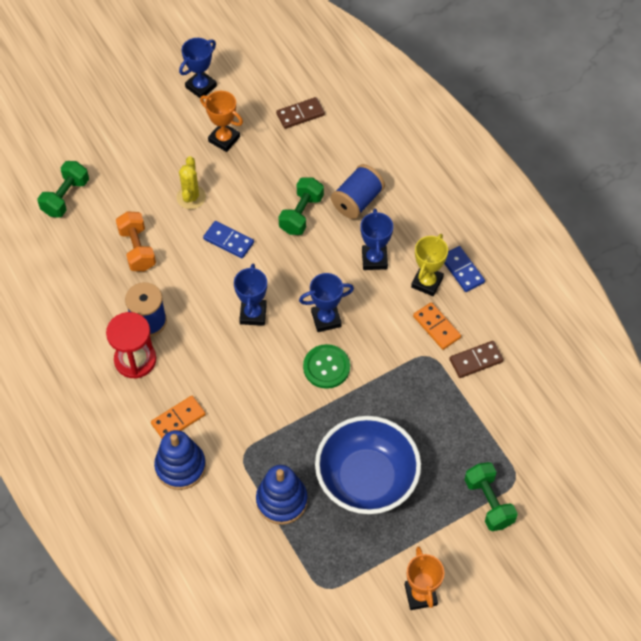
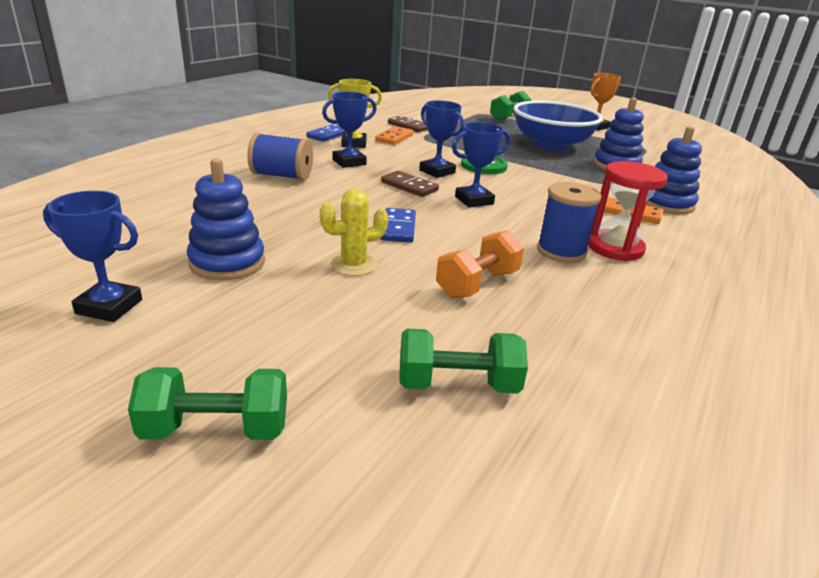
camera: 120 degrees left, 30 degrees down
orange trophy [200,91,243,152] -> blue stacking toy [187,158,265,280]
brown domino [276,97,325,129] -> brown domino moved to [381,171,439,197]
green dumbbell [278,177,324,235] -> green dumbbell moved to [128,367,287,440]

